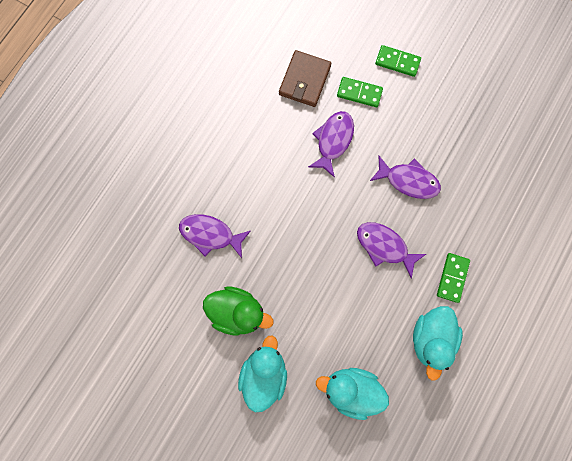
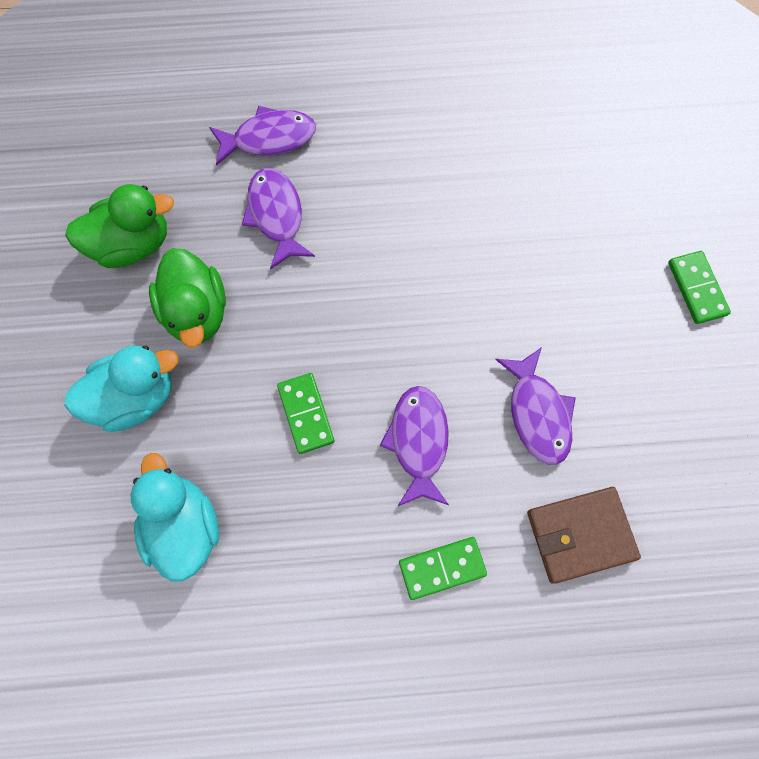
camera: 55 degrees right, 5 degrees down
brown wallet [279,50,331,107] -> brown wallet moved to [527,487,641,584]
purple fish [308,111,354,178] -> purple fish moved to [209,106,316,166]
green domino [337,77,383,107] -> green domino moved to [277,373,335,454]
turquoise duck [413,306,463,380] -> none
none -> green duck [65,184,174,268]

